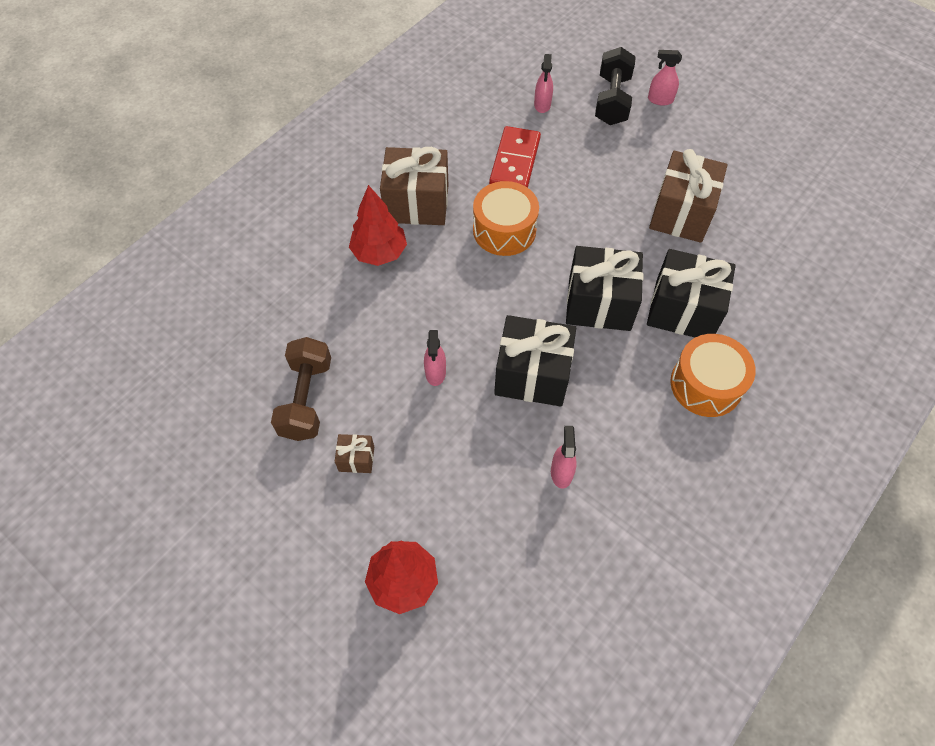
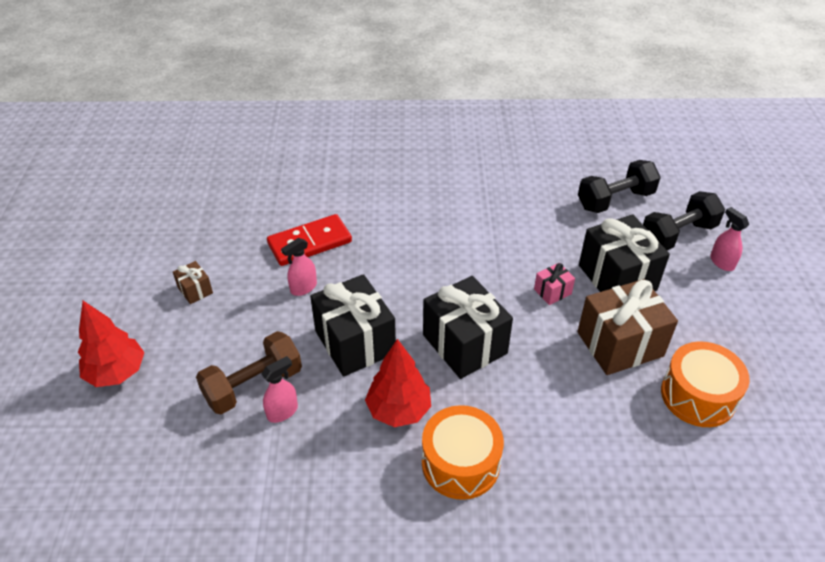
camera: 50 degrees right, 15 degrees down
brown dumbbell [271,337,331,441] -> brown dumbbell moved to [196,331,302,415]
red tree [349,185,407,266] -> red tree moved to [365,339,431,427]
brown gift [380,147,448,225] -> none
orange drum [473,181,539,256] -> orange drum moved to [661,341,750,427]
red domino [489,126,541,188] -> red domino moved to [267,214,352,266]
pink spray bottle [534,54,553,113] -> black dumbbell [578,160,661,213]
black gift [647,249,736,337] -> black gift moved to [579,215,670,292]
none -> pink gift [534,263,575,305]

